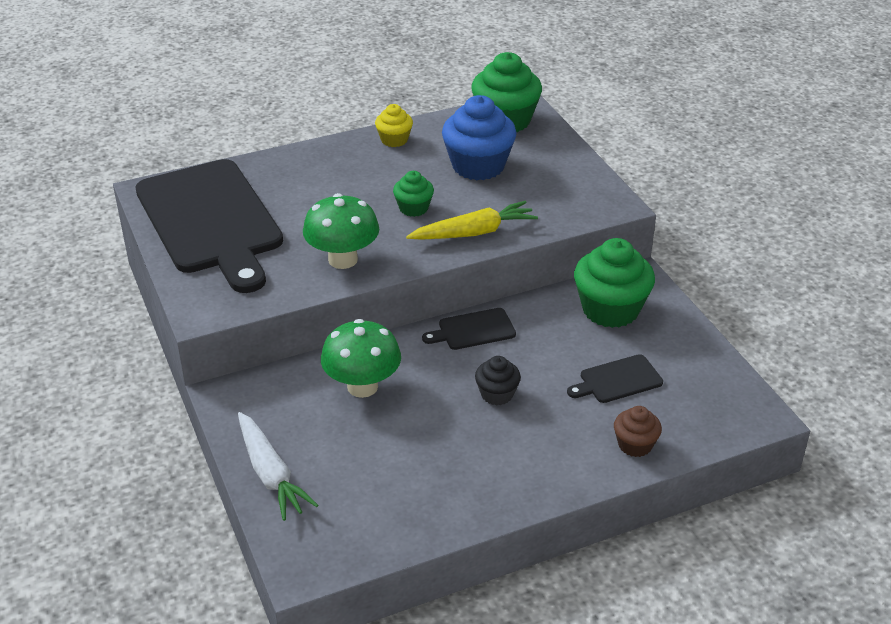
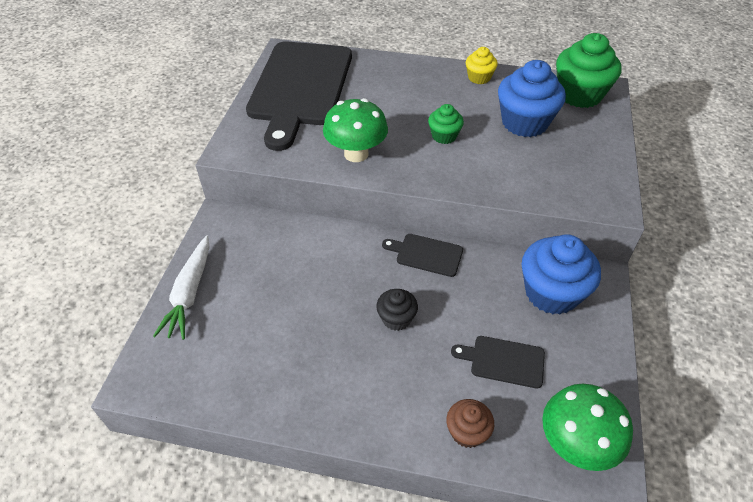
camera: 35 degrees right, 10 degrees up
green mushroom [321,319,401,398] -> green mushroom moved to [542,384,633,471]
yellow carrot [406,201,538,240] -> none
green cupcake [574,238,655,328] -> blue cupcake [522,234,601,314]

